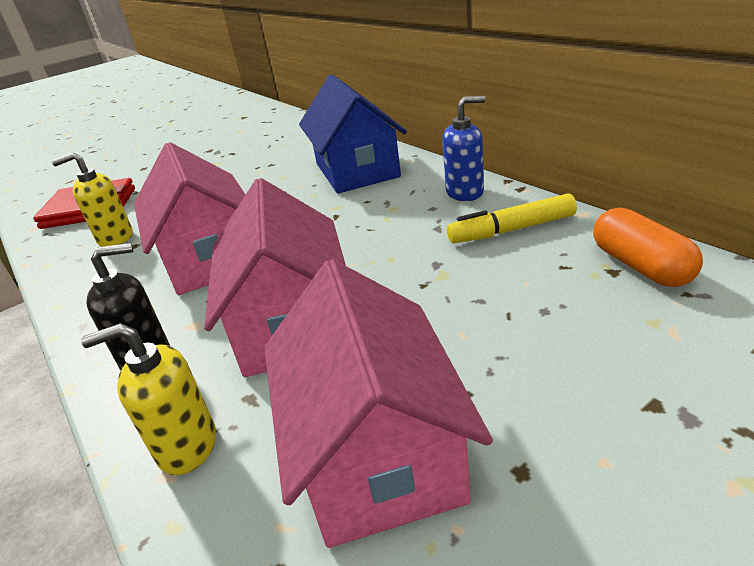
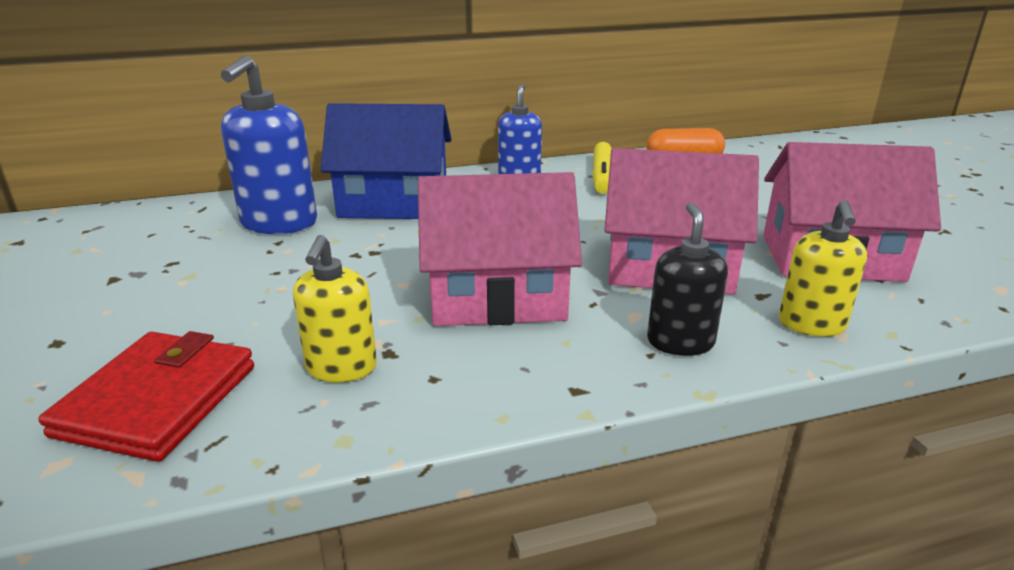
camera: 75 degrees left, 5 degrees down
none -> blue soap dispenser [221,55,317,234]

